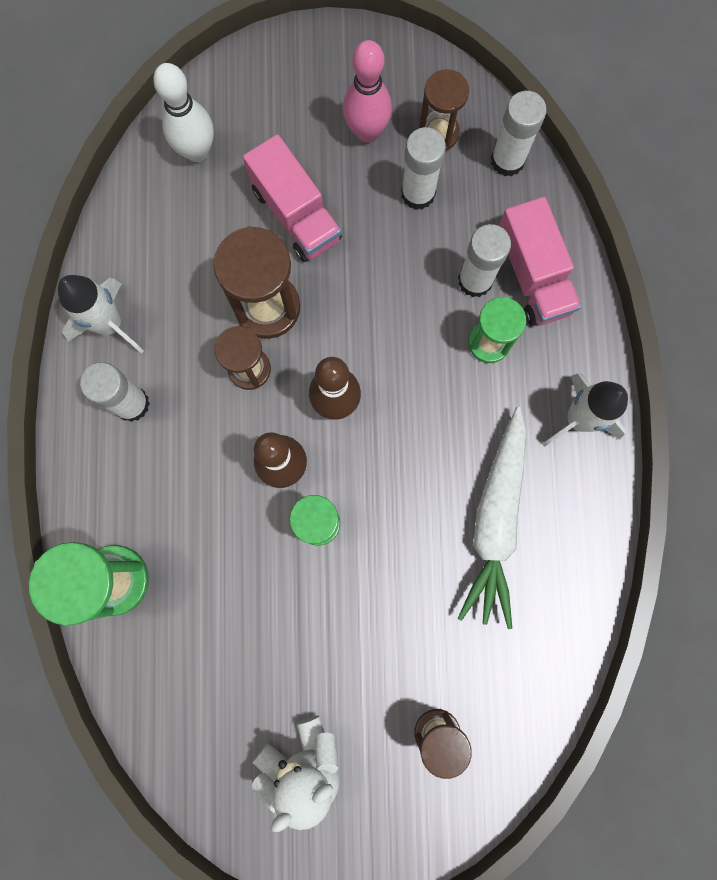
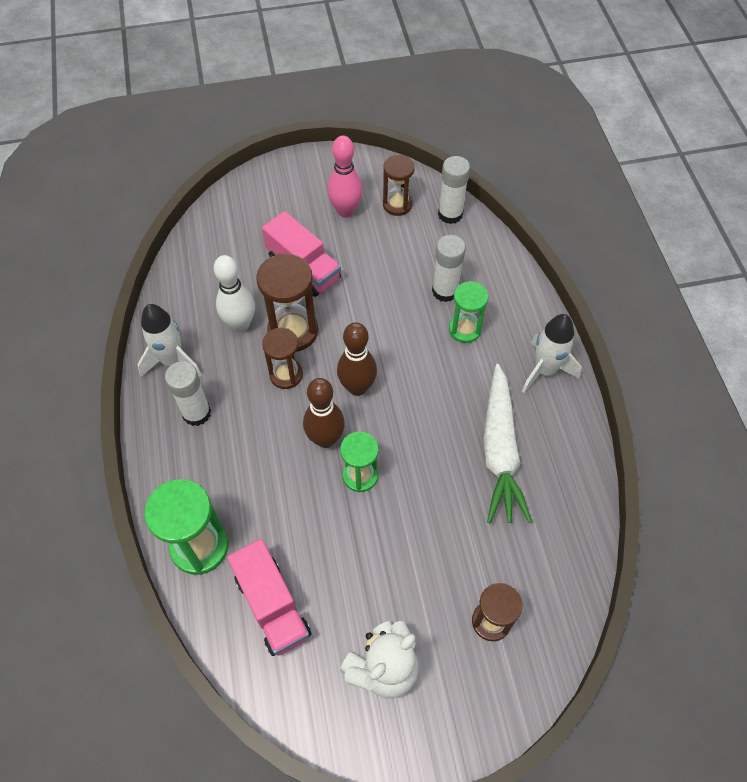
camera: 10 degrees left, 20 degrees down
white bowling pin [153,63,214,162] -> white bowling pin moved to [214,255,255,332]
white glue stick [401,127,446,210] -> none
pink truck [499,197,581,326] -> pink truck moved to [227,539,311,656]

